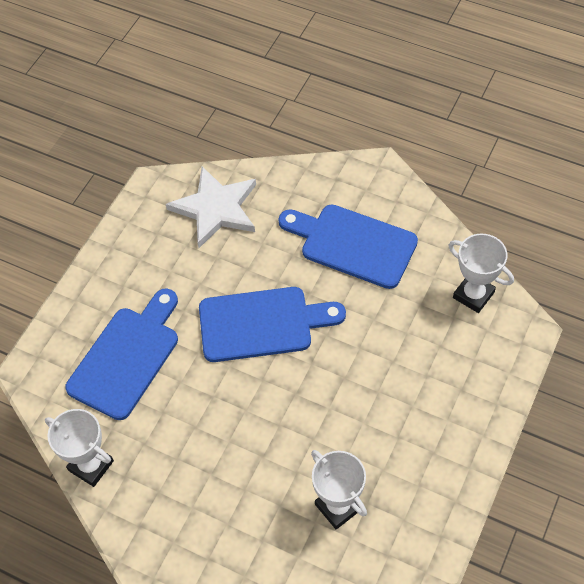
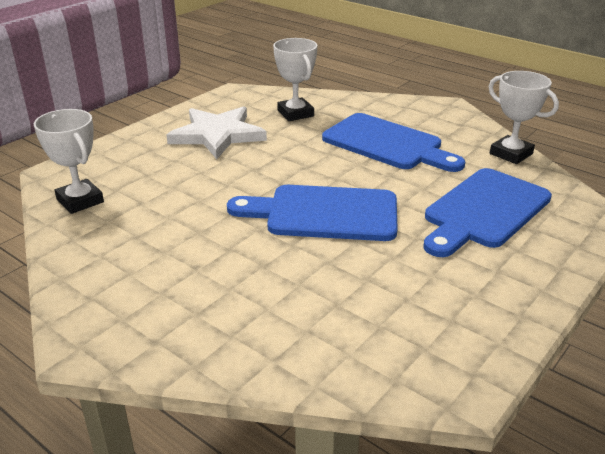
camera: 170 degrees left, 25 degrees down
white star [166,166,256,248] -> white star moved to [167,106,267,159]
blue cutting board [278,205,418,289] -> blue cutting board moved to [322,113,465,172]

